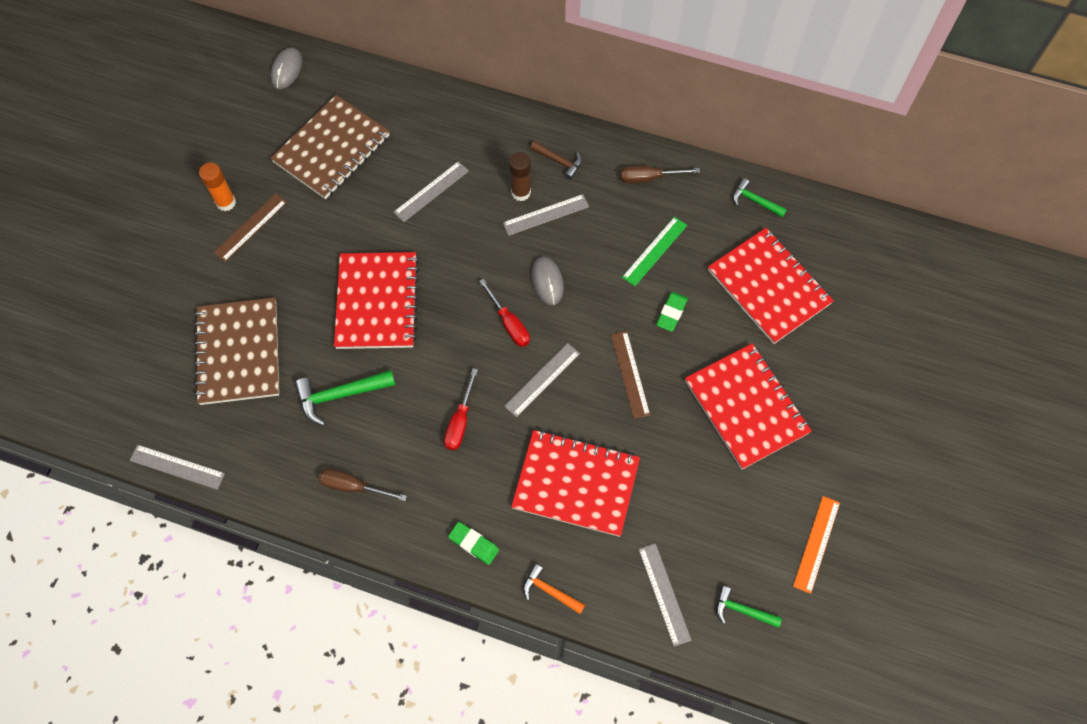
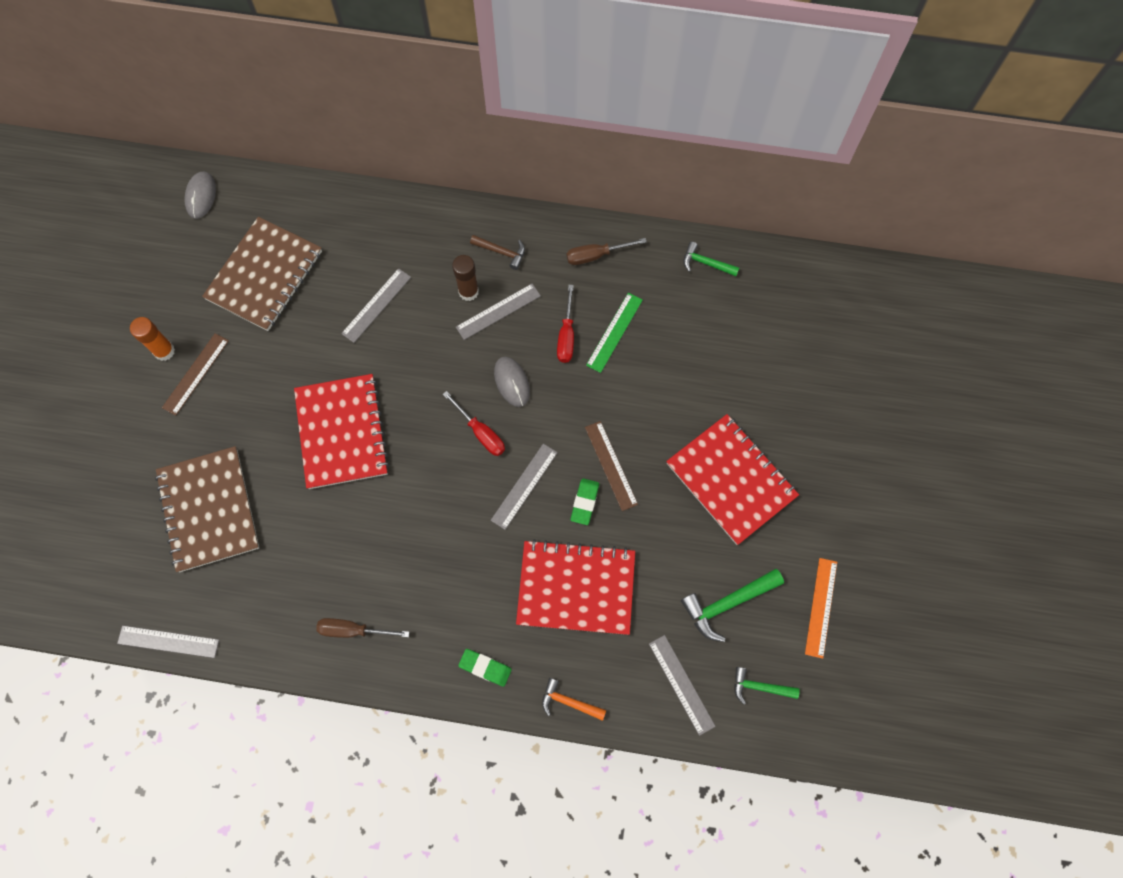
camera: 10 degrees left, 5 degrees up
green hammer [295,370,395,426] -> green hammer moved to [681,569,784,642]
red screwdriver [444,368,478,450] -> red screwdriver moved to [557,285,574,363]
green eraser [656,292,688,332] -> green eraser moved to [570,478,599,525]
red notebook [708,228,834,344] -> none

